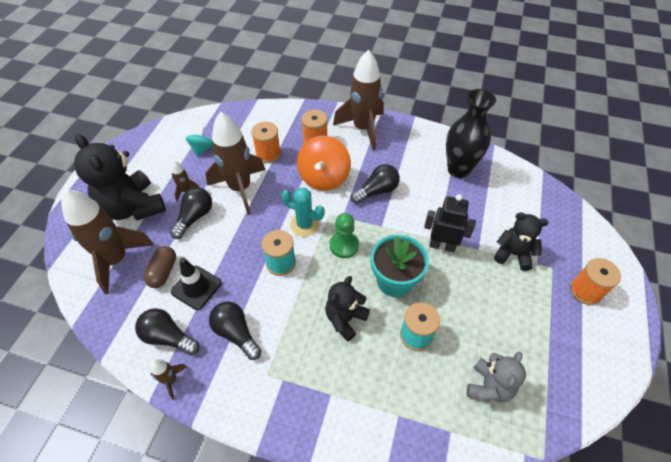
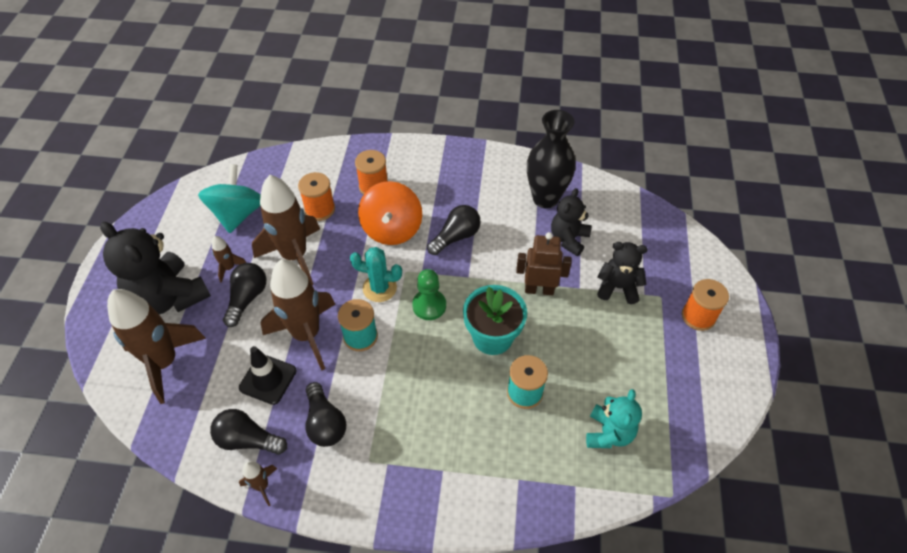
camera: 10 degrees left, 0 degrees up
brown capsule [144,246,176,288] -> none
turquoise spinning top [186,127,213,157] -> turquoise spinning top [198,164,261,233], size x1.84
black light bulb [209,301,262,360] -> black light bulb turned 150 degrees counterclockwise [305,382,346,447]
black teddy bear [325,276,370,342] -> black teddy bear moved to [551,188,591,256]
brown rocket [333,50,384,150] -> brown rocket moved to [261,259,335,371]
black robot [424,194,476,253] -> brown robot [516,232,572,295]
grey teddy bear [467,352,526,402] -> turquoise teddy bear [586,389,642,448]

